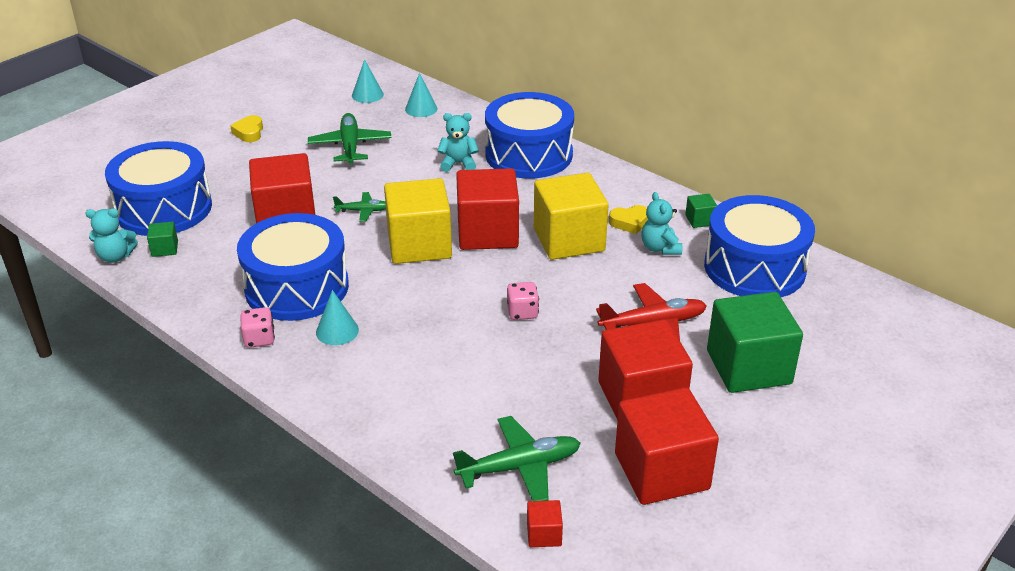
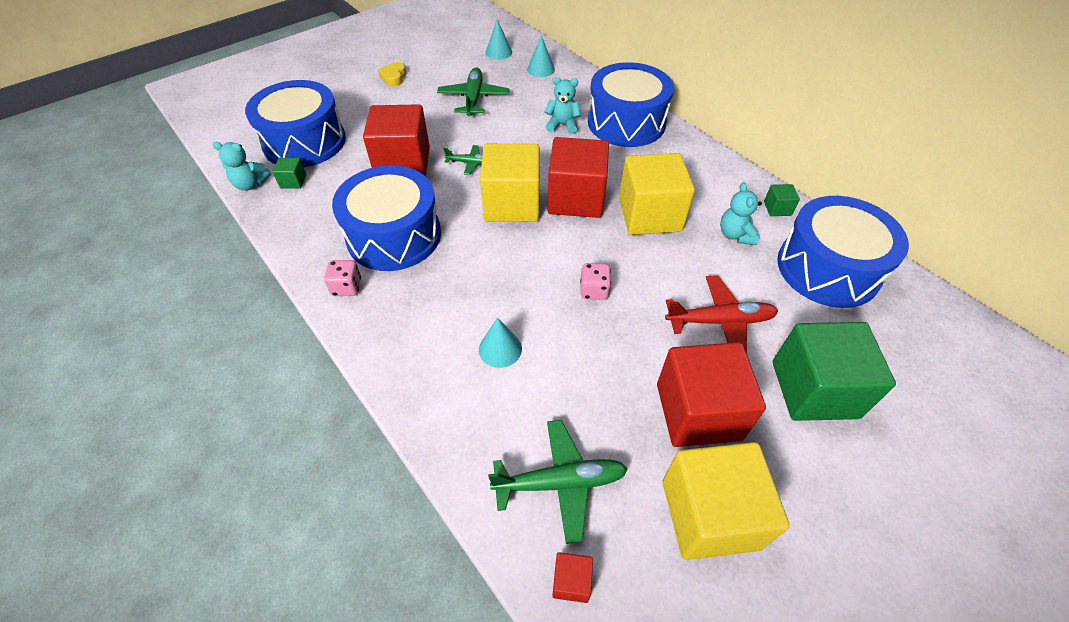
camera: 10 degrees right, 15 degrees up
turquoise cone [316,290,359,345] -> turquoise cone moved to [479,317,522,368]
yellow heart [609,205,648,234] -> none
red cube [615,387,719,505] -> yellow cube [663,442,790,560]

